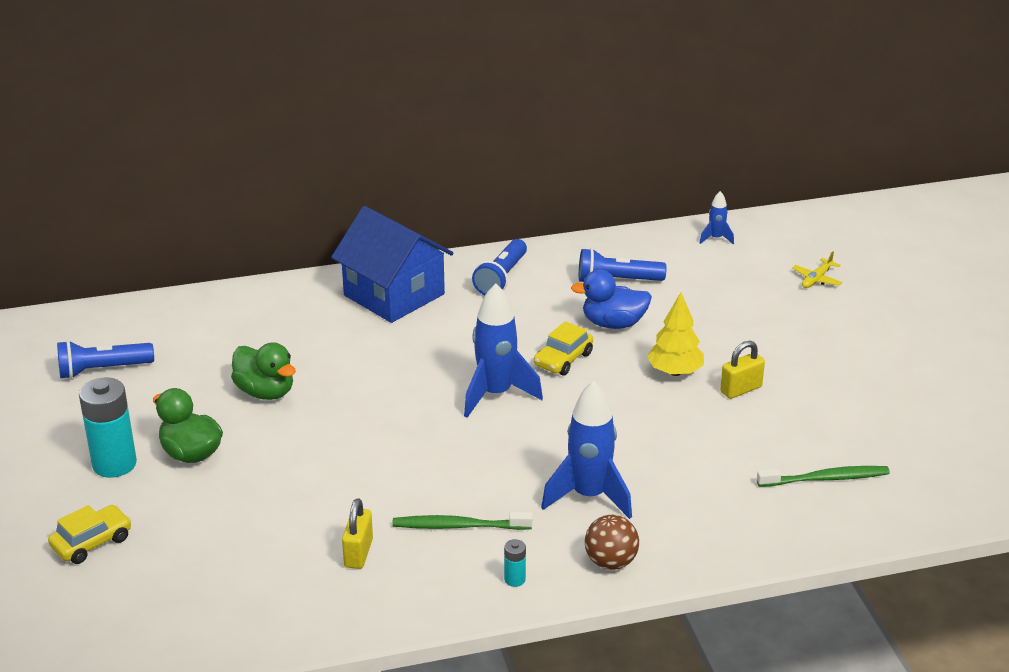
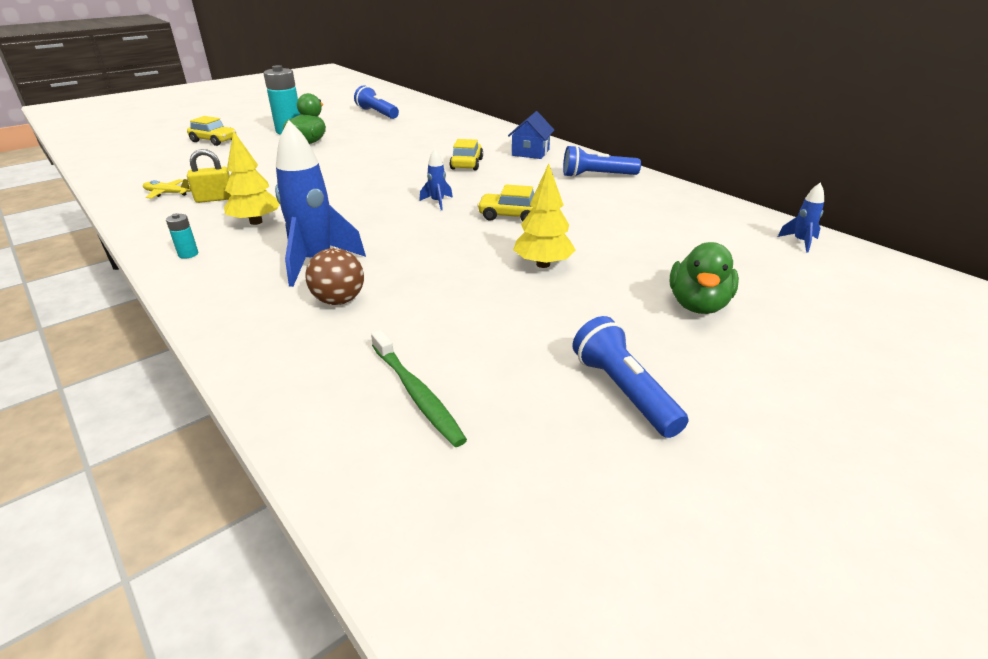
camera: 65 degrees right, 0 degrees up
green duck [231,342,296,400] -> green duck moved to [670,242,739,314]
blue house [331,206,453,323] -> blue house [508,111,554,159], size x0.54
green toothbrush [392,512,533,530] -> yellow tree [224,131,280,225]
blue rocket [464,283,543,418] -> blue rocket [419,149,453,210], size x0.48
blue duck [571,269,652,329] -> none
blue flashlight [579,248,666,282] -> blue flashlight moved to [572,316,688,438]
brown ball [585,515,639,570] -> brown ball moved to [306,248,364,305]
yellow padlock [720,341,765,399] -> none
yellow plane [792,251,842,288] -> yellow plane moved to [143,179,191,199]
none -> yellow car [449,139,483,170]

